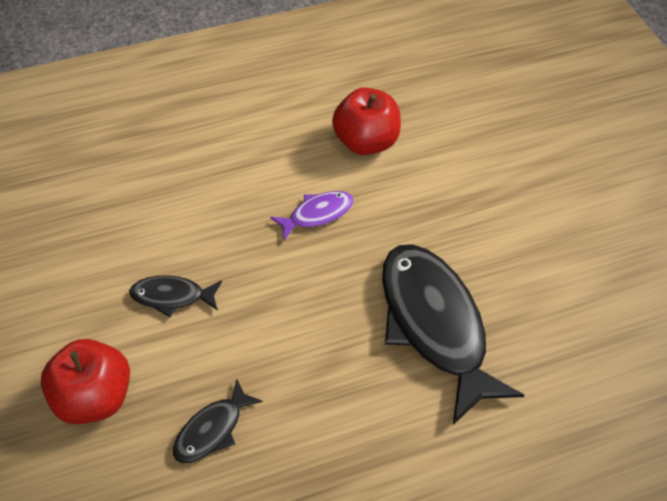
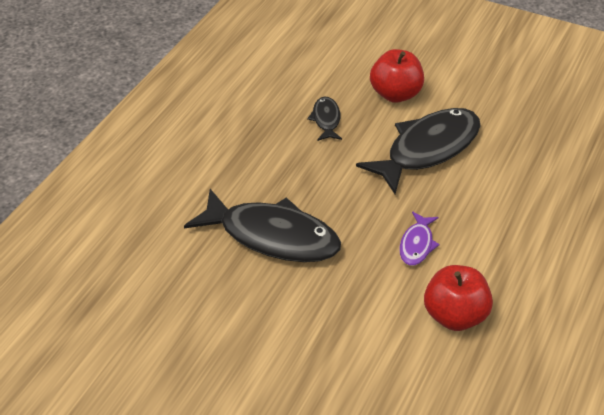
camera: 135 degrees right, 10 degrees down
black fish [129,275,222,317] -> black fish [356,108,480,194], size x2.14

